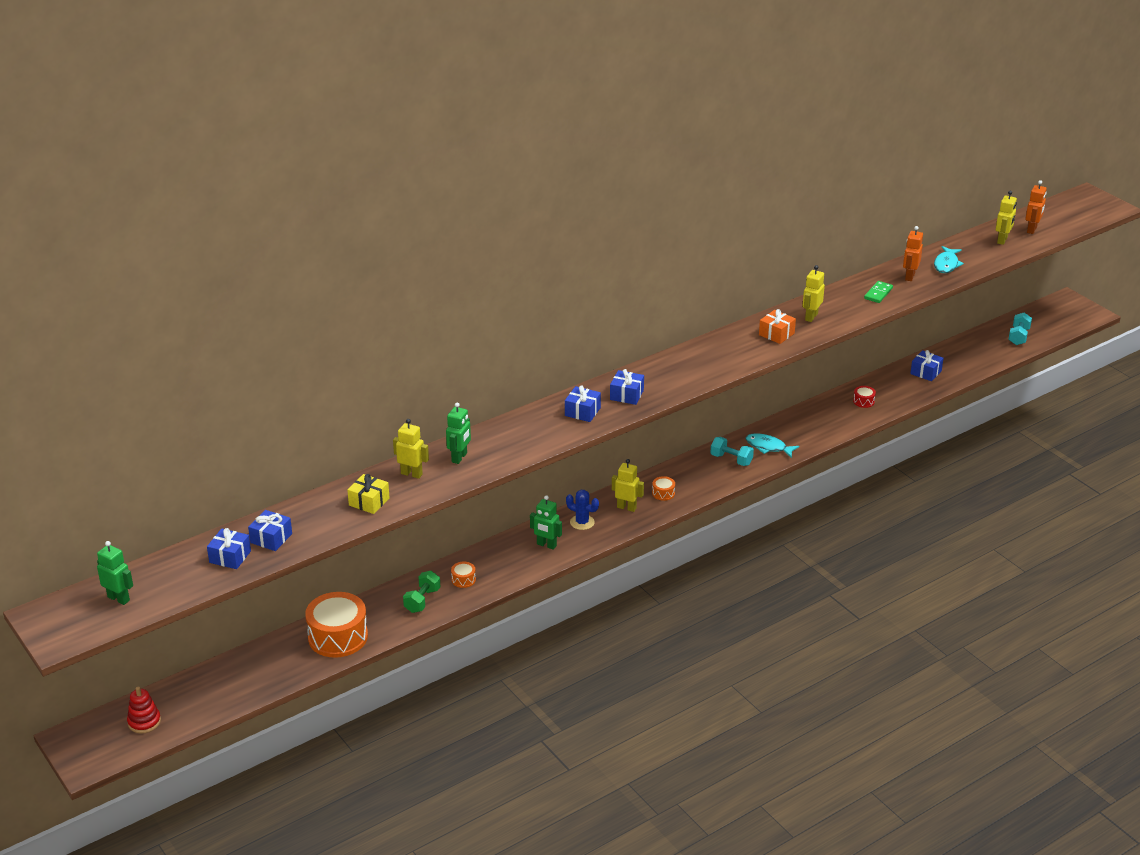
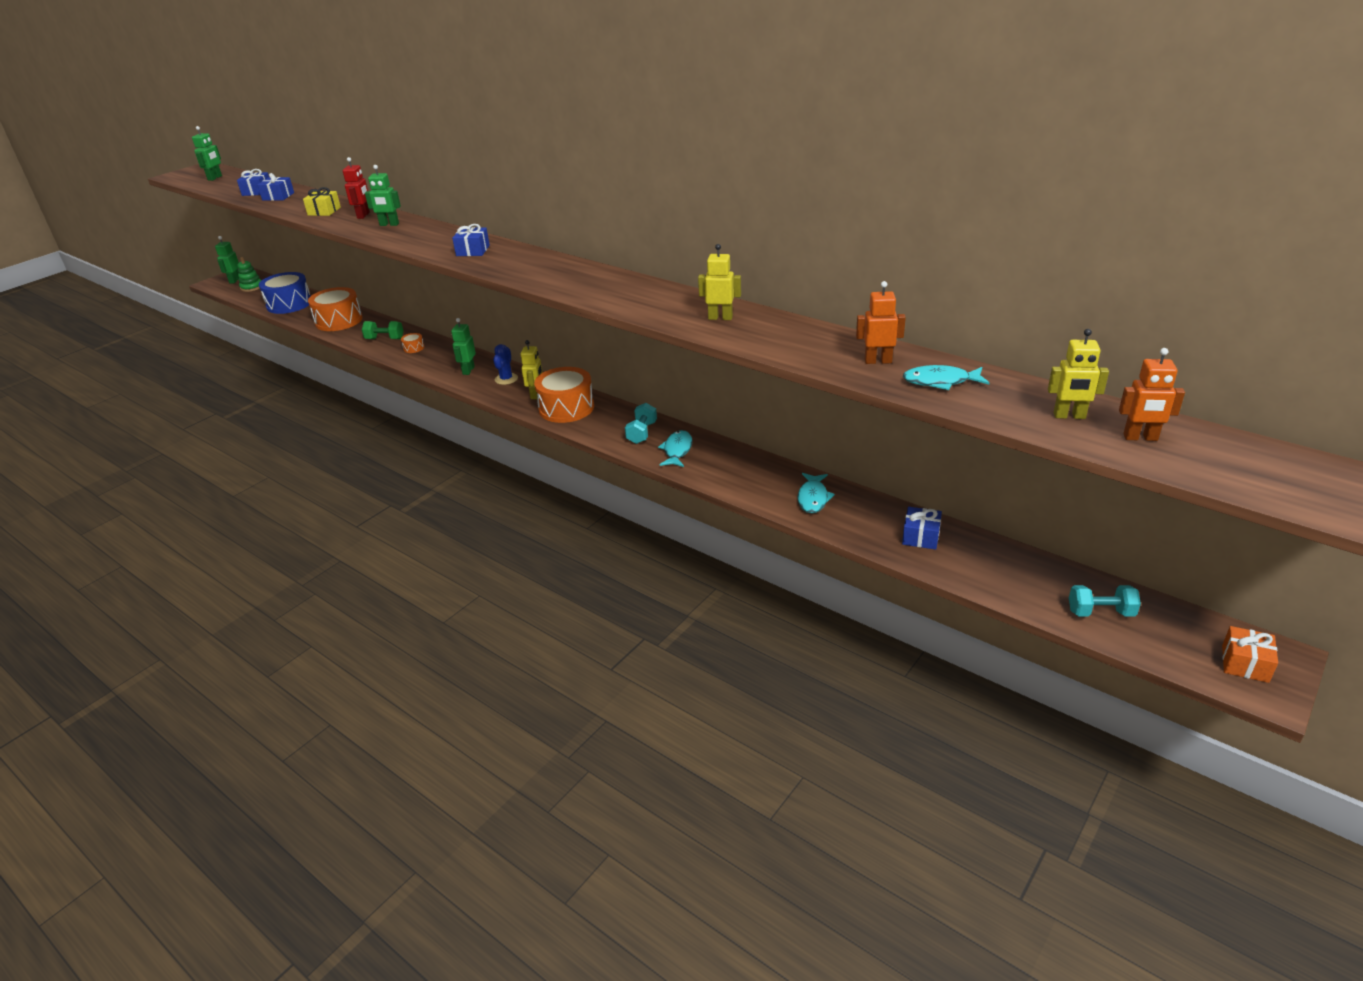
camera: 75 degrees right, 0 degrees up
red stacking toy [127,686,161,733] -> green stacking toy [237,257,262,292]
yellow robot [393,419,429,479] -> red robot [343,157,370,219]
blue gift [610,369,644,405] -> none
orange drum [652,476,675,501] -> orange drum [534,367,594,423], size x2.36
orange gift [759,309,796,344] -> orange gift moved to [1222,626,1278,683]
red drum [853,386,876,408] -> turquoise fish [798,473,835,513]
green domino [864,281,893,303] -> none
none -> green robot [215,236,239,283]
none -> blue drum [259,272,311,314]

